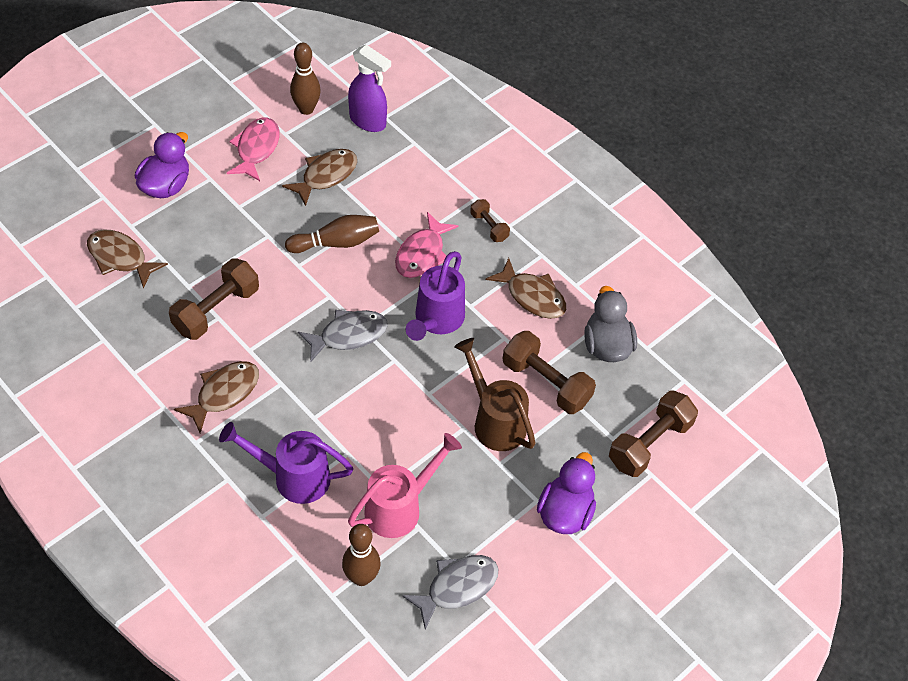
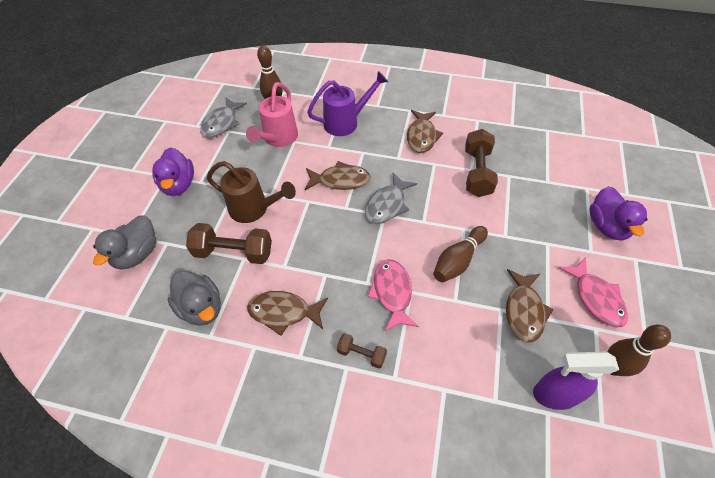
camera: 150 degrees right, 0 degrees up
brown fish [87,229,168,289] -> brown fish moved to [305,161,371,190]
purple watering can [406,251,465,341] -> none
brown dumbbell [609,390,698,477] -> grey duck [93,215,157,270]

